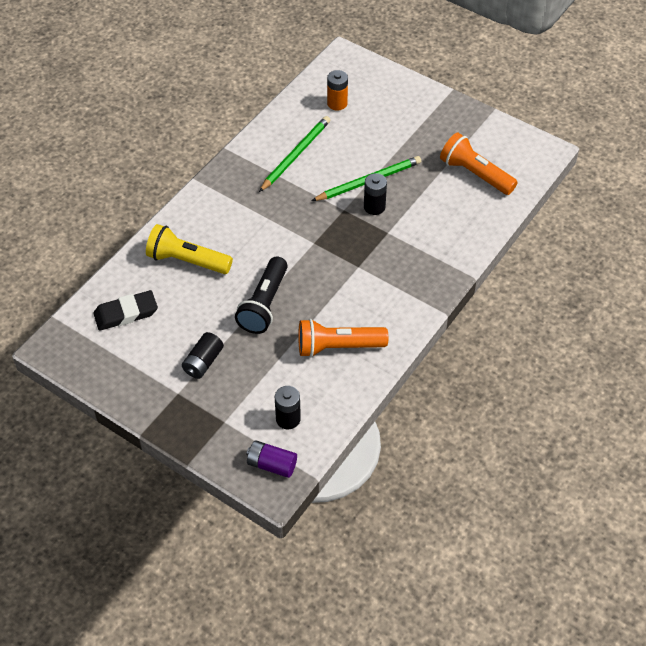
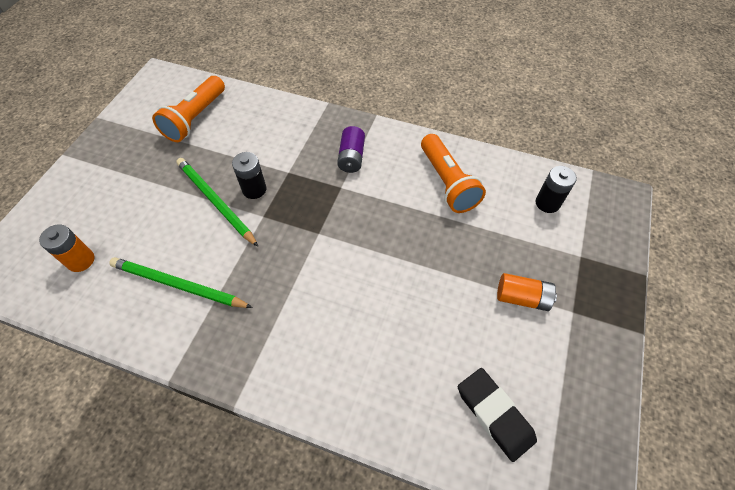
camera: 105 degrees left, 5 degrees up
yellow flashlight [146,224,233,274] -> none
black battery [182,332,224,379] -> orange battery [497,273,557,311]
black flashlight [235,257,288,334] -> none
purple battery [246,440,297,478] -> purple battery moved to [337,126,365,173]

